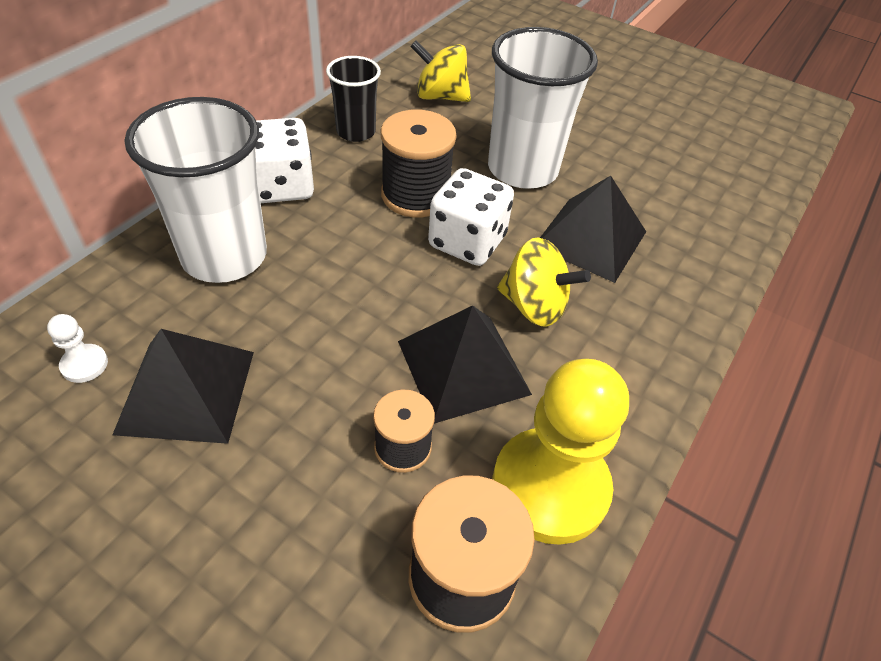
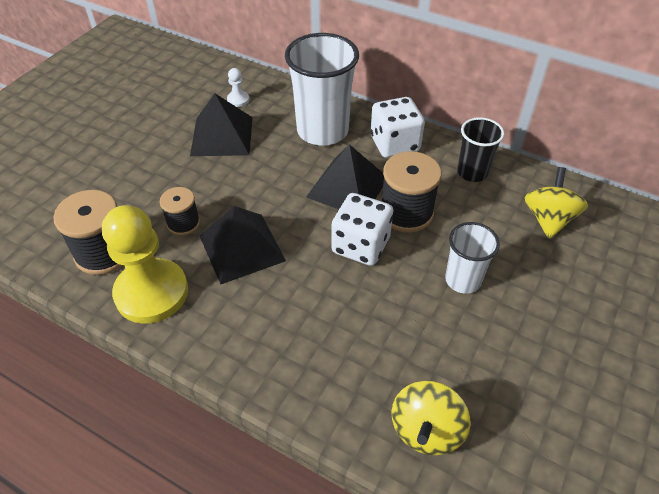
camera: 90 degrees right, 0 degrees up
white cup [488,27,598,189] -> white cup [445,222,500,294], size x0.57
yellow spinning top [497,237,591,327] -> yellow spinning top moved to [391,381,470,455]
black pyramid [540,176,646,283] -> black pyramid moved to [306,144,384,209]

